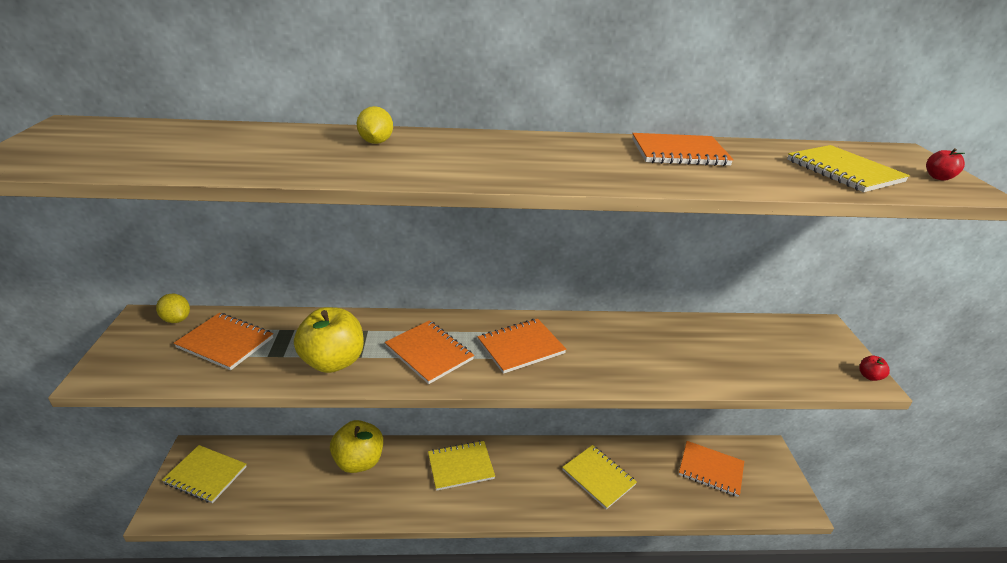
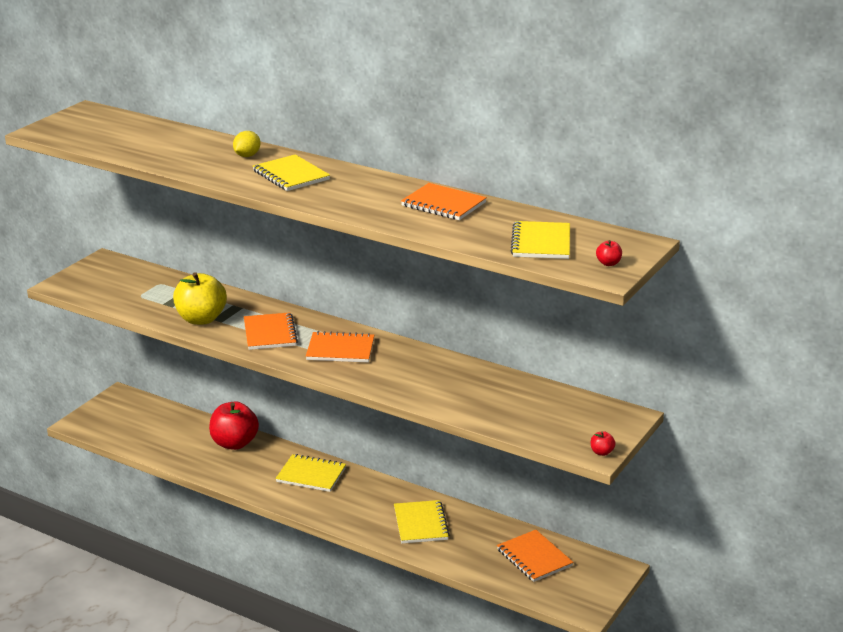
camera: 35 degrees right, 5 degrees down
yellow lemon [156,294,190,323] -> none
yellow notebook [162,445,247,503] -> yellow notebook moved to [253,154,330,191]
orange notebook [174,313,273,370] -> none
yellow apple [330,420,383,473] -> red apple [209,401,259,450]

